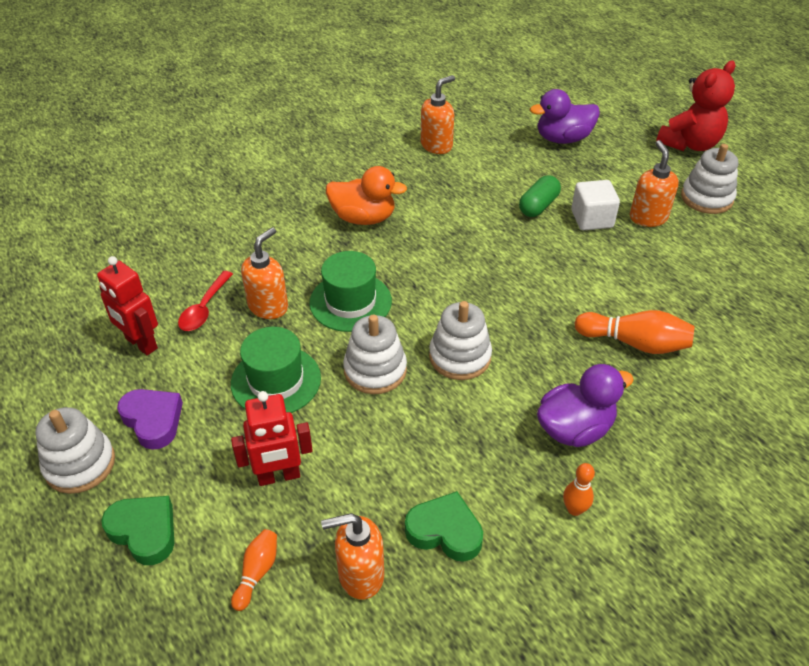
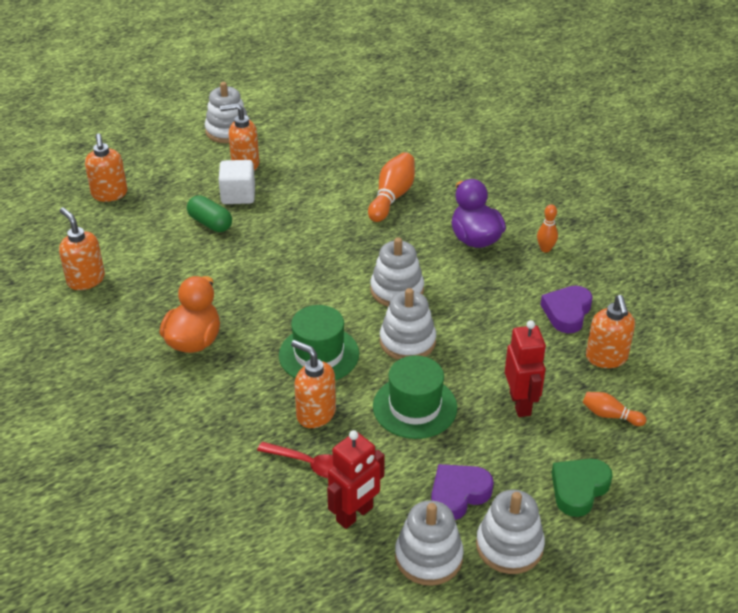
camera: 85 degrees left, 5 degrees down
green heart [405,491,483,562] -> purple heart [541,286,593,333]
purple duck [530,89,600,144] -> orange soap dispenser [85,133,127,202]
red teddy bear [656,61,735,151] -> none
none -> white stacking toy [395,500,464,586]

